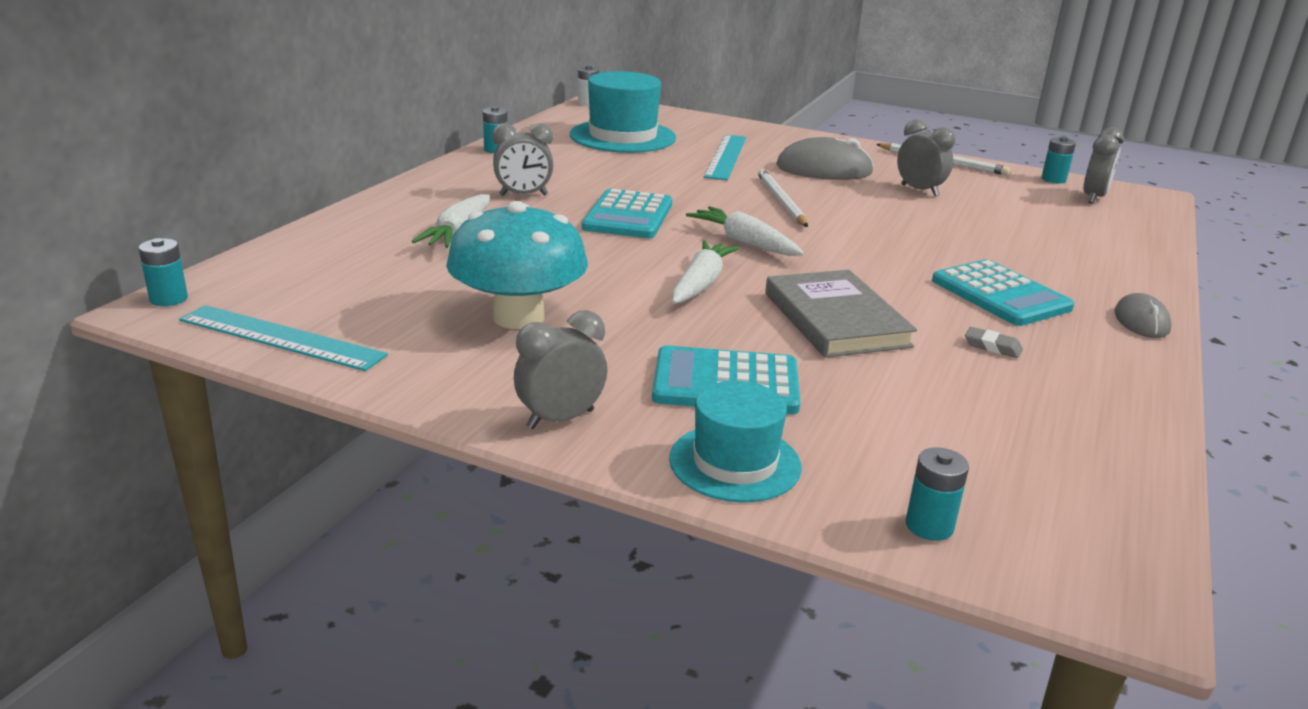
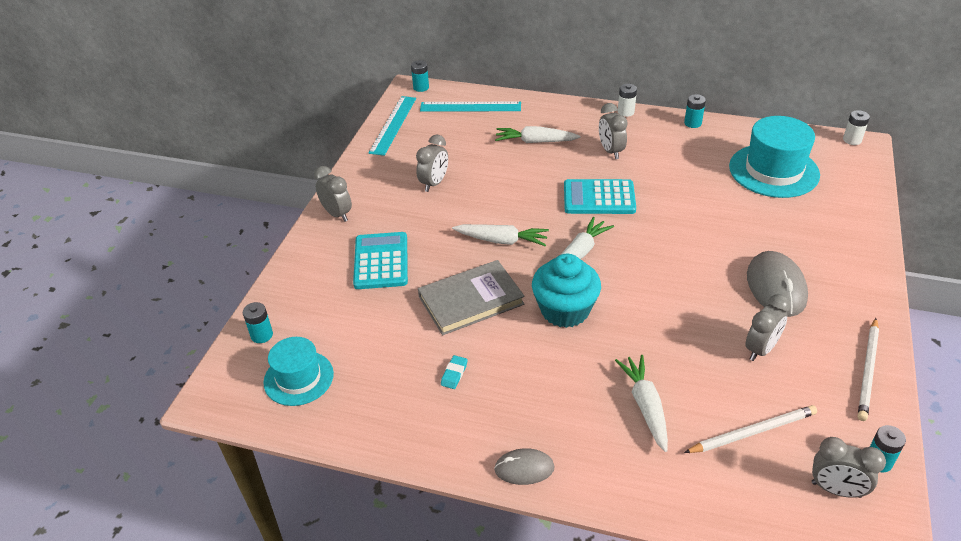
camera: 85 degrees right, 15 degrees up
turquoise mushroom [446,201,588,329] -> grey clock [416,135,448,192]
turquoise hat [669,381,802,503] -> turquoise hat moved to [263,337,334,406]
turquoise ruler [704,135,746,180] -> turquoise ruler moved to [420,102,521,112]
white pencil [758,169,808,227] -> white pencil moved to [684,405,817,453]
turquoise calculator [932,259,1074,326] -> none
grey eraser [965,327,1023,358] -> turquoise eraser [441,355,468,389]
none -> turquoise cupcake [532,254,601,328]
none -> white carrot [615,355,668,452]
none -> white battery [618,84,637,117]

